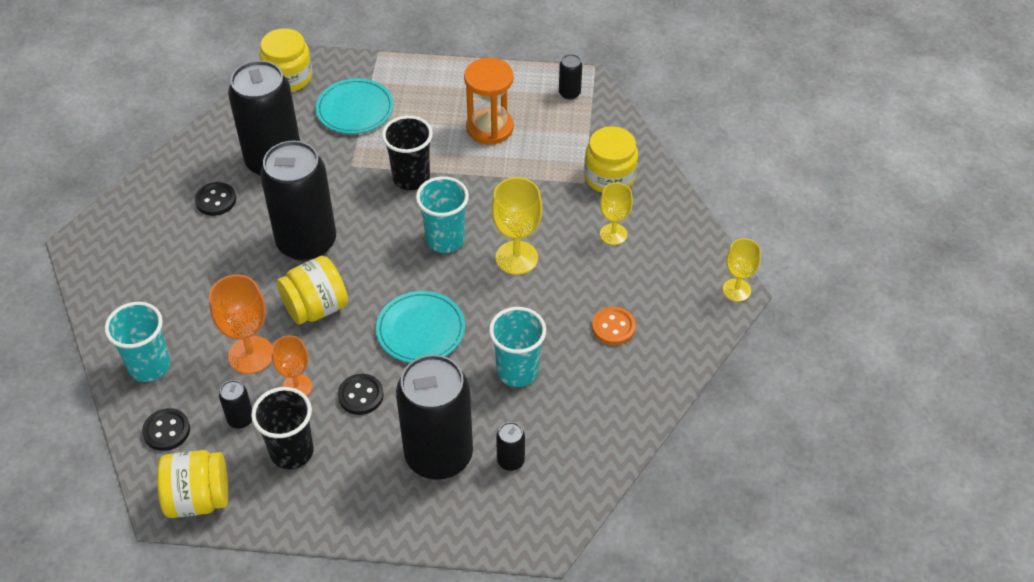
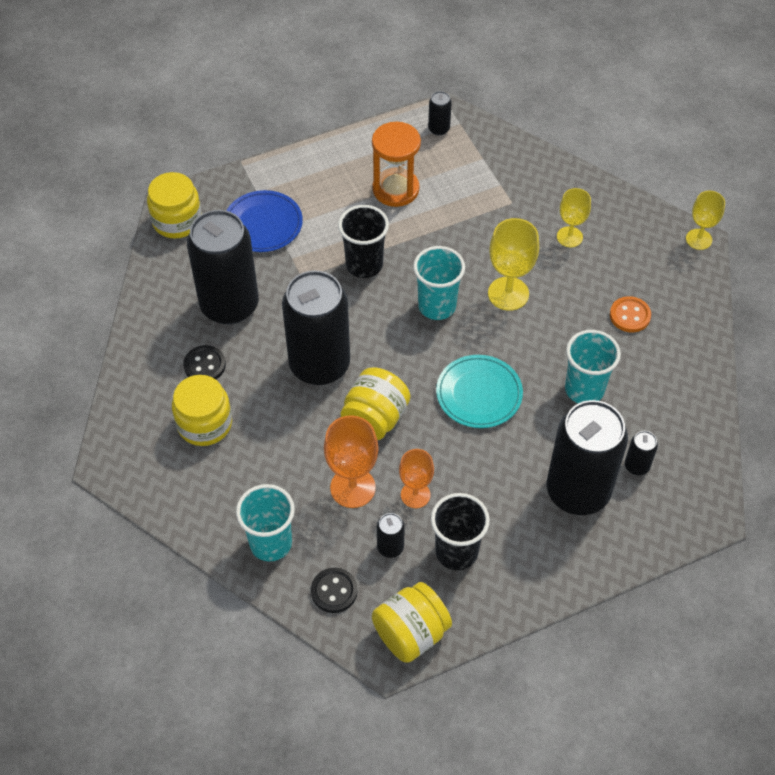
camera: 30 degrees left, 5 degrees up
turquoise plate [316,78,394,134] -> blue plate [226,190,303,252]
black button [338,374,384,415] -> none
yellow jar [584,126,638,193] -> yellow jar moved to [172,375,232,446]

